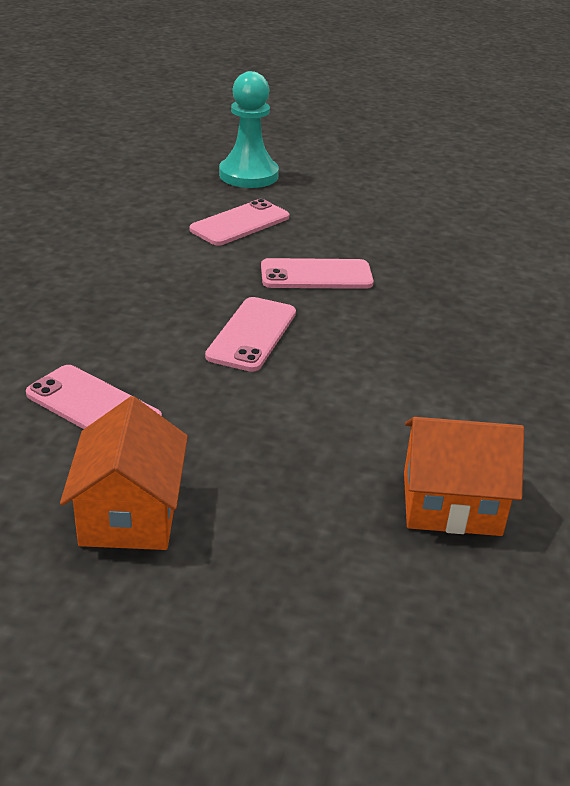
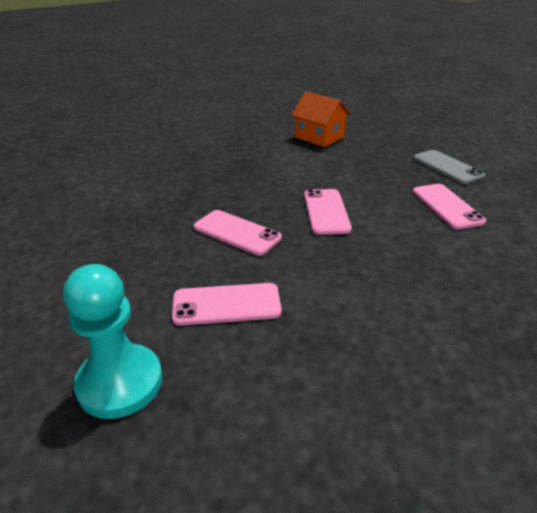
camera: 140 degrees left, 0 degrees up
orange house [60,396,188,550] -> grey phone [413,150,485,184]
pink phone [205,297,296,372] -> pink phone turned 60 degrees counterclockwise [304,189,352,235]

